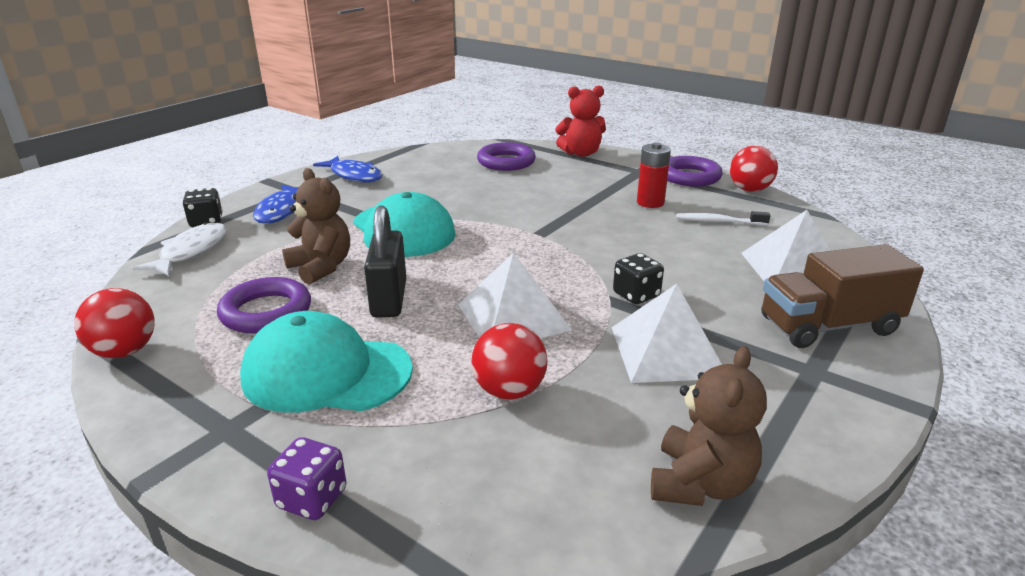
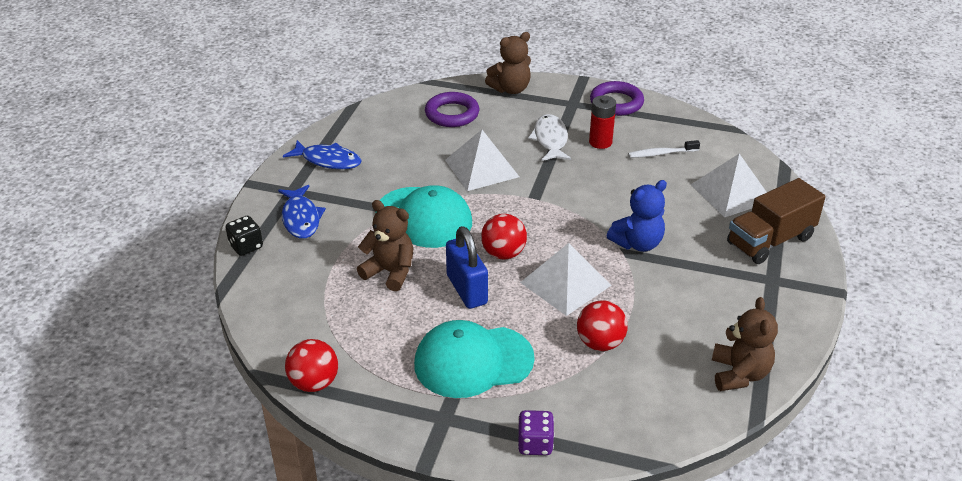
camera: 20 degrees left, 10 degrees up
white fish [133,222,227,276] -> white fish moved to [528,114,571,161]
purple ring [217,277,311,334] -> none
black padlock [364,206,406,318] -> blue padlock [446,226,488,309]
red teddy bear [555,85,606,157] -> brown teddy bear [485,32,531,94]
white pyramid [612,284,722,383] -> white pyramid moved to [445,130,519,191]
black dice [613,253,664,304] -> blue teddy bear [606,180,667,252]
red ball [730,146,778,192] -> red ball moved to [481,214,527,259]

